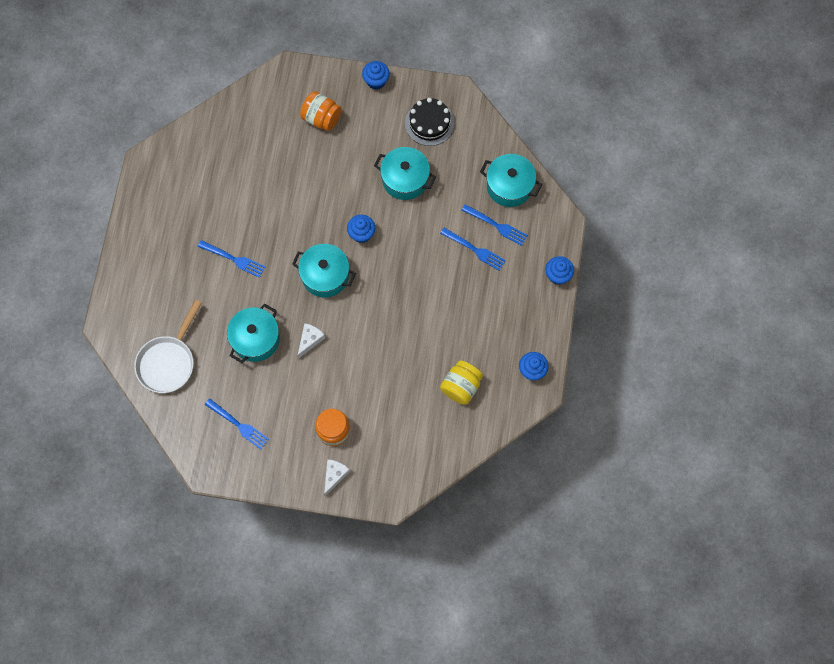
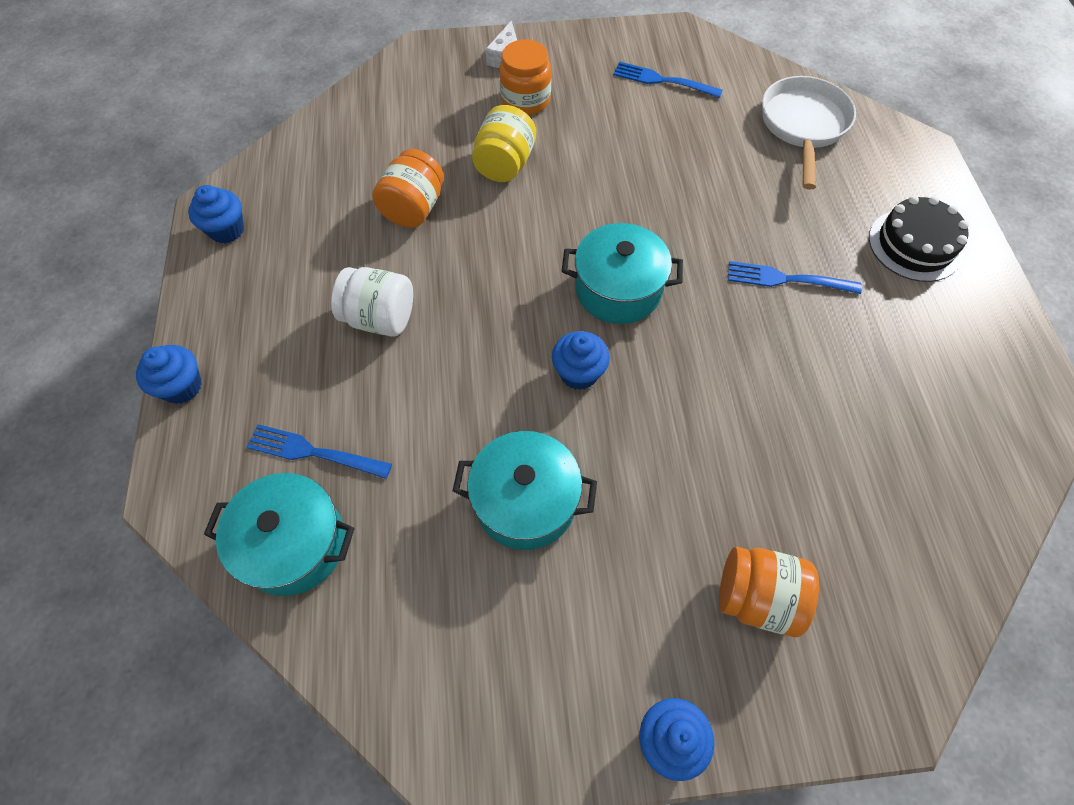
camera: 165 degrees right, 10 degrees down
turquoise pot [227,303,280,363] -> none
white cheese [298,323,325,359] -> none
black cake [405,98,455,146] -> black cake moved to [869,196,969,282]
blue fork [440,228,506,271] -> none
yellow jar [440,360,483,405] -> yellow jar moved to [472,105,536,182]
none -> white jar [331,267,413,337]
none -> orange jar [372,149,444,228]

